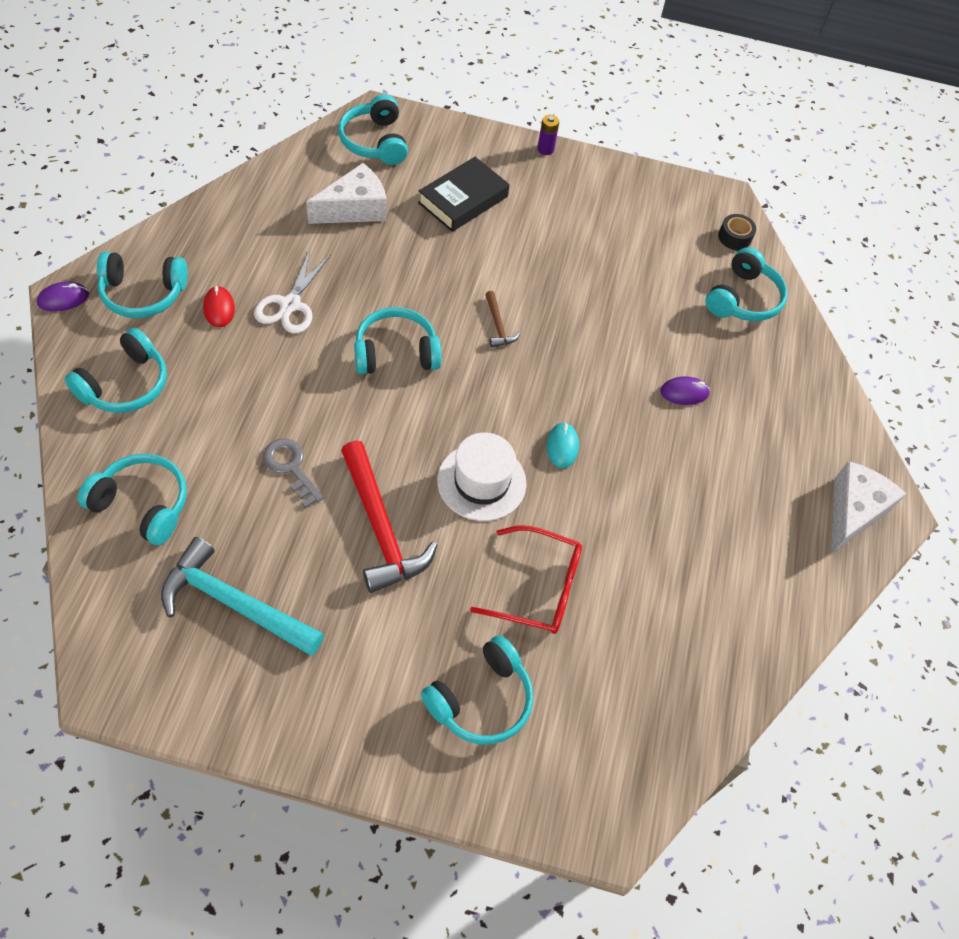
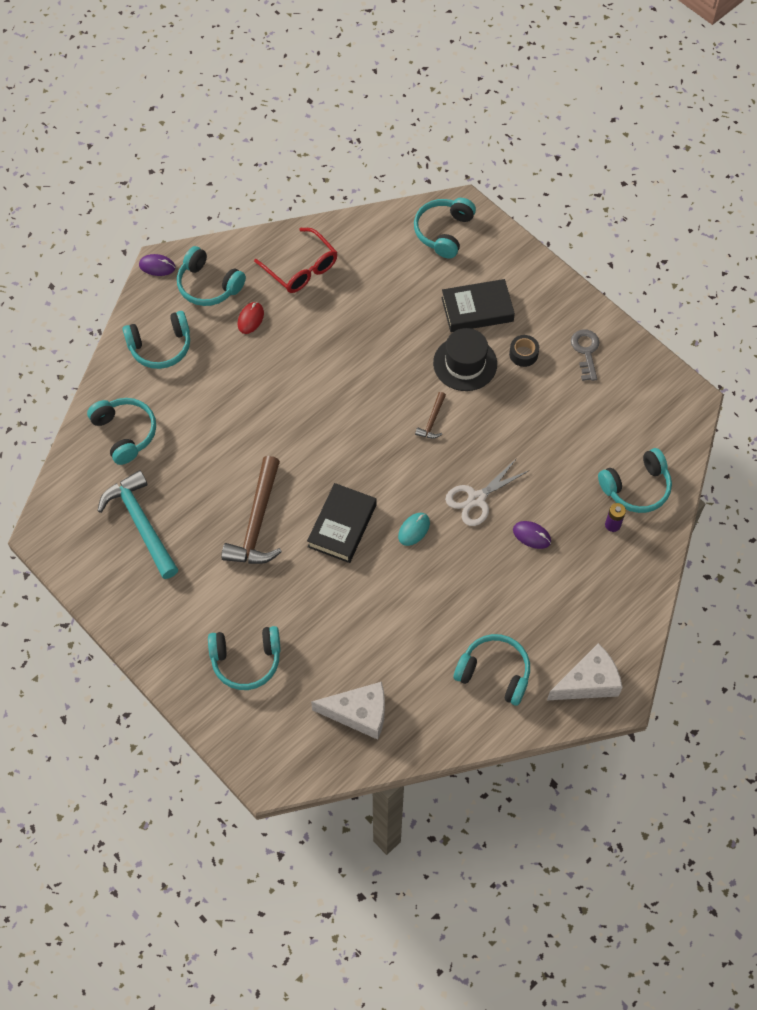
camera: 40 degrees right, 5 degrees up
white scissors [254,250,331,334] -> white scissors moved to [445,458,528,526]
grey key [263,438,324,508] -> grey key moved to [571,329,599,381]
white cheese [306,163,386,224] -> white cheese moved to [311,682,385,740]
red hammer [341,440,437,593] -> brown hammer [221,456,282,564]
turquoise headphones [354,307,441,374] -> turquoise headphones moved to [454,634,530,706]
white hat [437,433,527,521] -> black book [307,483,376,563]
red glasses [470,525,582,634] -> red glasses moved to [254,228,338,293]
purple battery [538,115,559,155] -> purple battery moved to [605,503,626,532]
black tape [718,214,756,250] -> black tape moved to [509,335,539,367]
none -> black hat [433,328,497,391]

